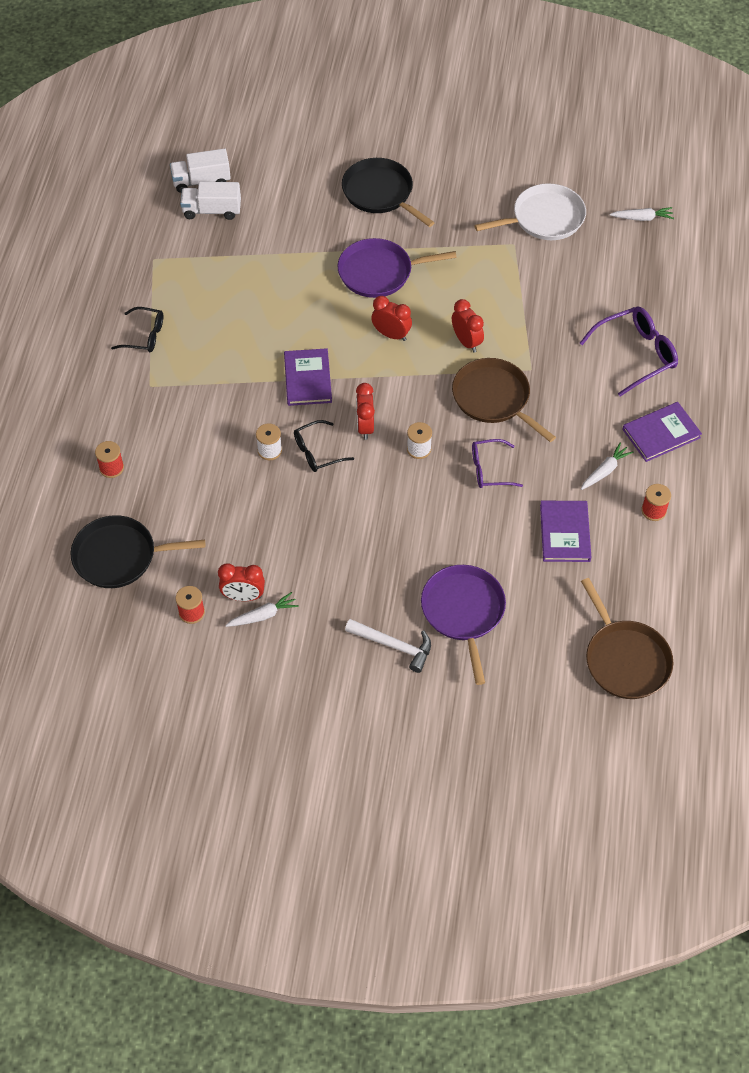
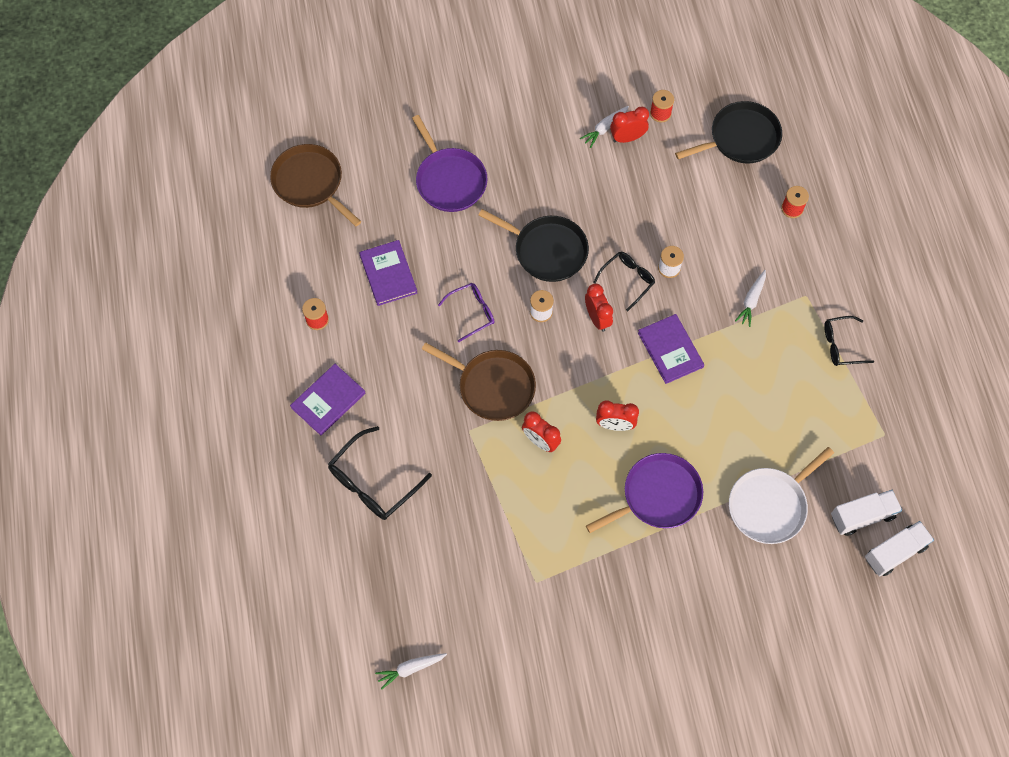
camera: 160 degrees right, 10 degrees up
black pan [342,158,435,227] -> black pan moved to [479,209,589,282]
white hammer [345,619,431,673] -> none
white pan [474,184,586,240] -> white pan moved to [729,447,834,544]
purple glasses [580,307,678,397] -> black glasses [328,426,432,520]
white carrot [581,442,633,490] -> white carrot moved to [735,270,766,327]

